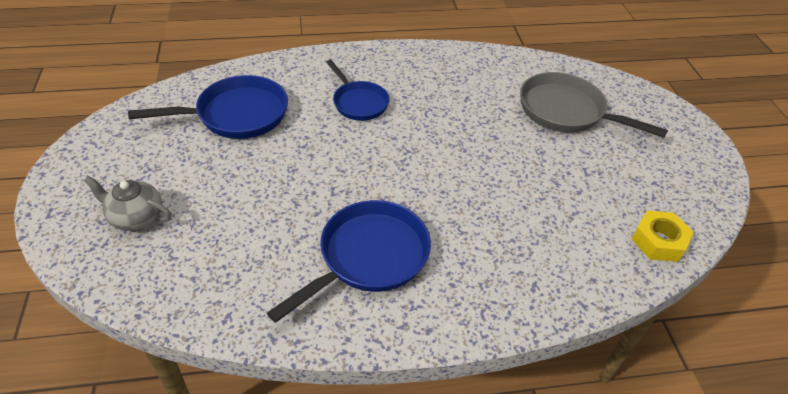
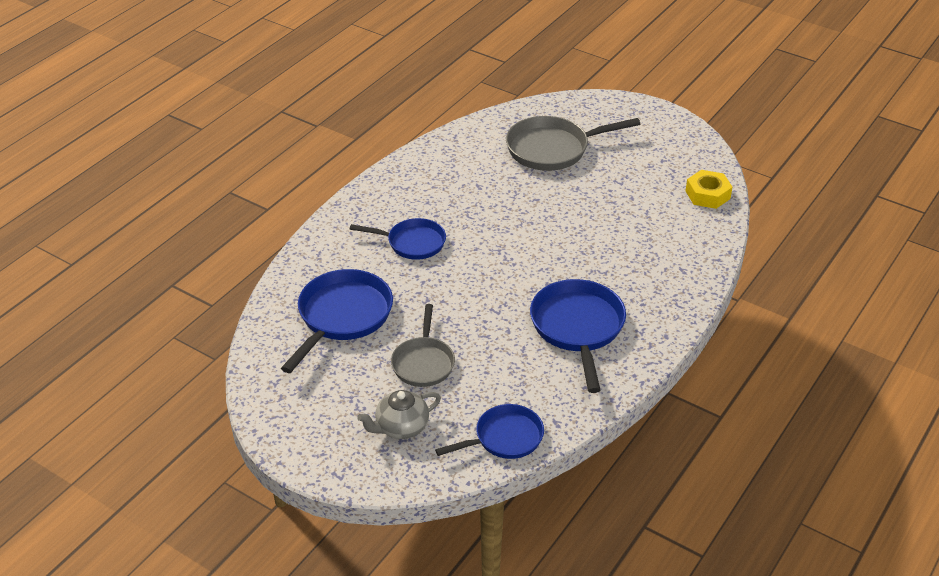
camera: 45 degrees left, 5 degrees down
none -> grey pan [391,304,455,387]
none -> blue pan [435,404,544,459]

